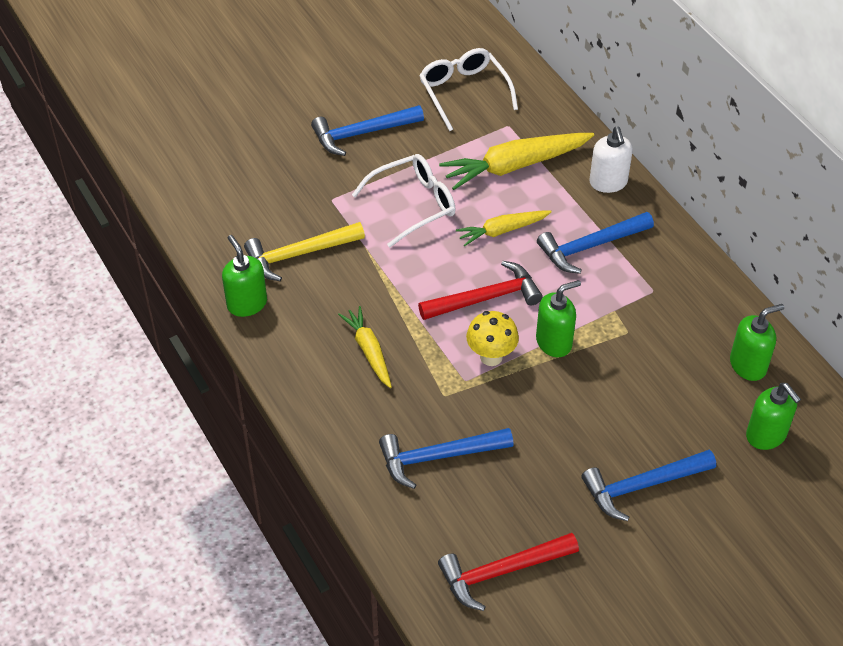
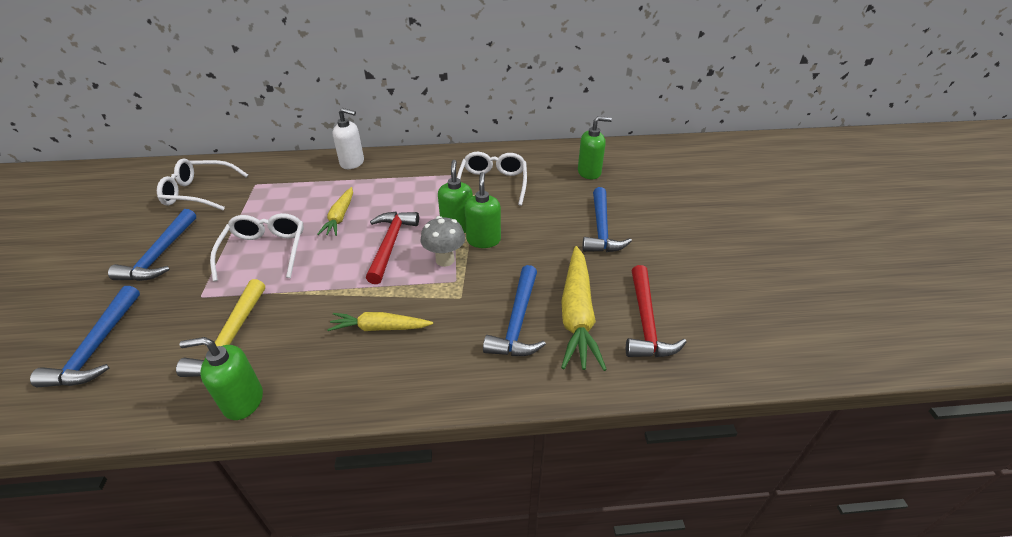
camera: 65 degrees left, 10 degrees down
yellow carrot [439,133,594,190] -> yellow carrot moved to [561,246,607,371]
yellow mushroom [466,311,519,366] -> grey mushroom [421,216,465,267]
blue hammer [537,212,654,274] -> blue hammer moved to [30,286,140,387]
green soap dispenser [730,304,784,381] -> green soap dispenser moved to [464,172,501,248]
none -> white glasses [457,152,527,206]

